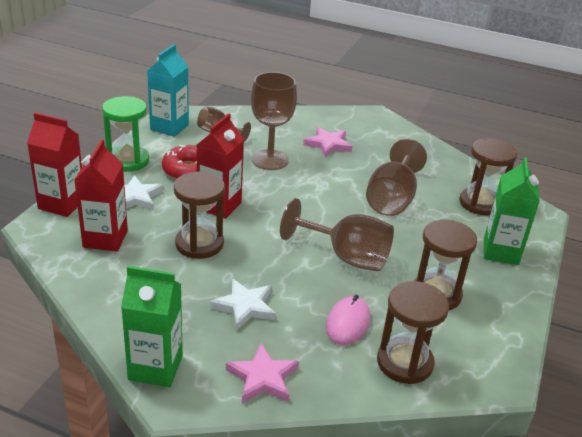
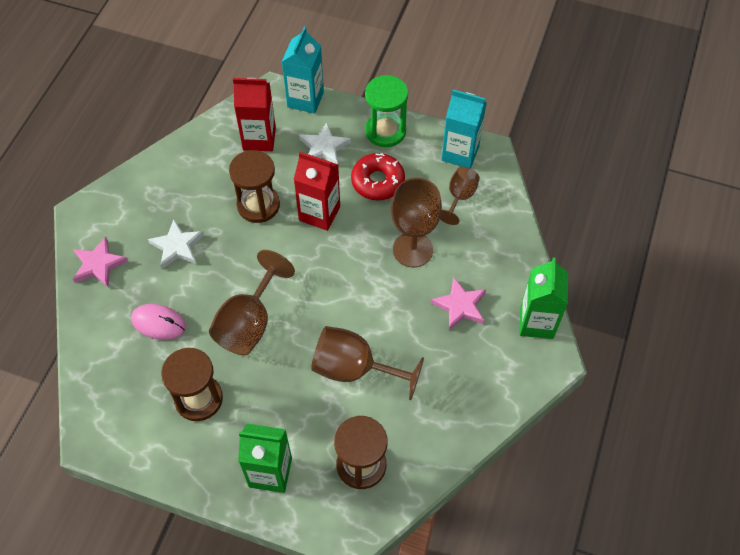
camera: 90 degrees right, 25 degrees up
red carton [27,113,82,217] -> turquoise carton [282,27,324,114]
green carton [121,266,183,387] -> green carton moved to [519,257,568,339]
brown hourglass [377,281,449,384] -> none

